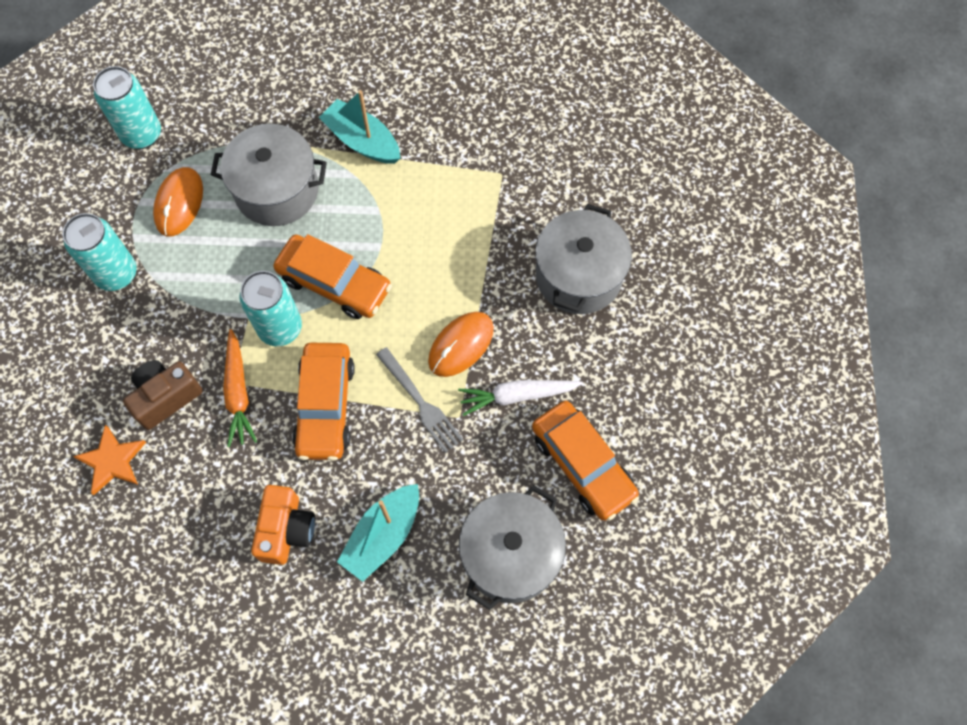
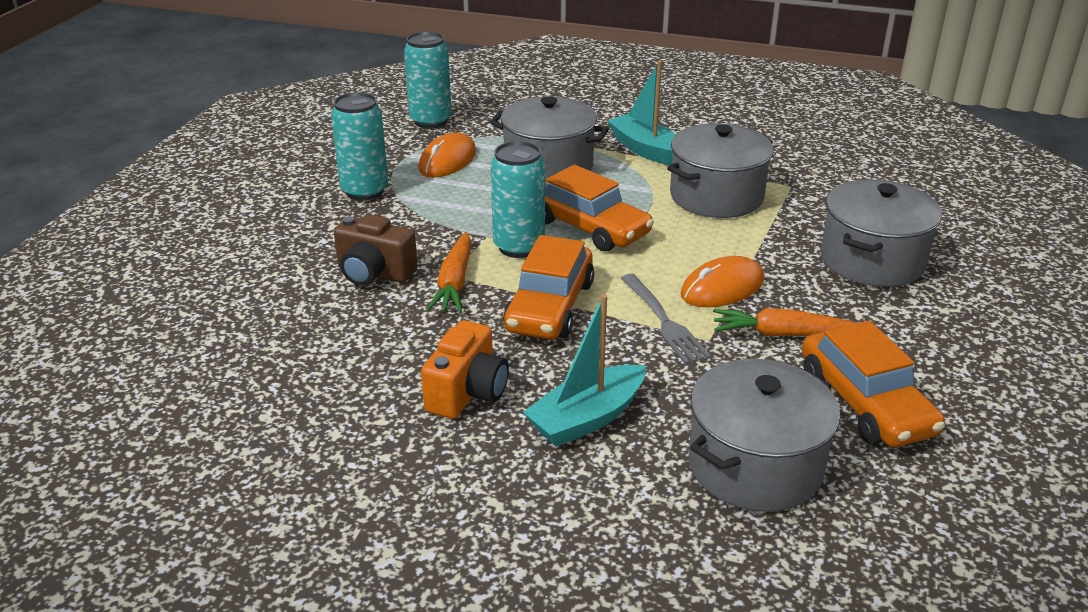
camera: 15 degrees right, 35 degrees down
orange star [73,424,146,495] -> none
brown camera [123,360,203,430] -> brown camera turned 135 degrees counterclockwise [334,214,418,286]
white carrot [458,380,583,416] -> orange carrot [713,308,857,336]
none -> grey pot [667,123,773,218]

